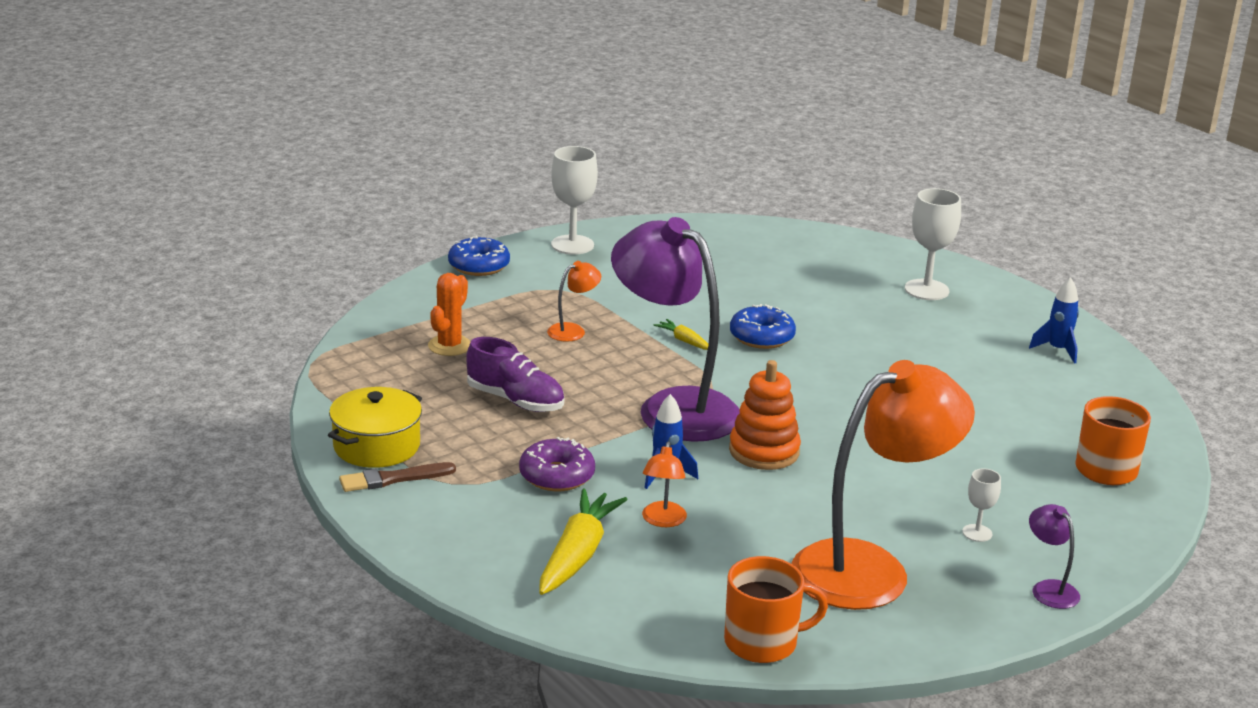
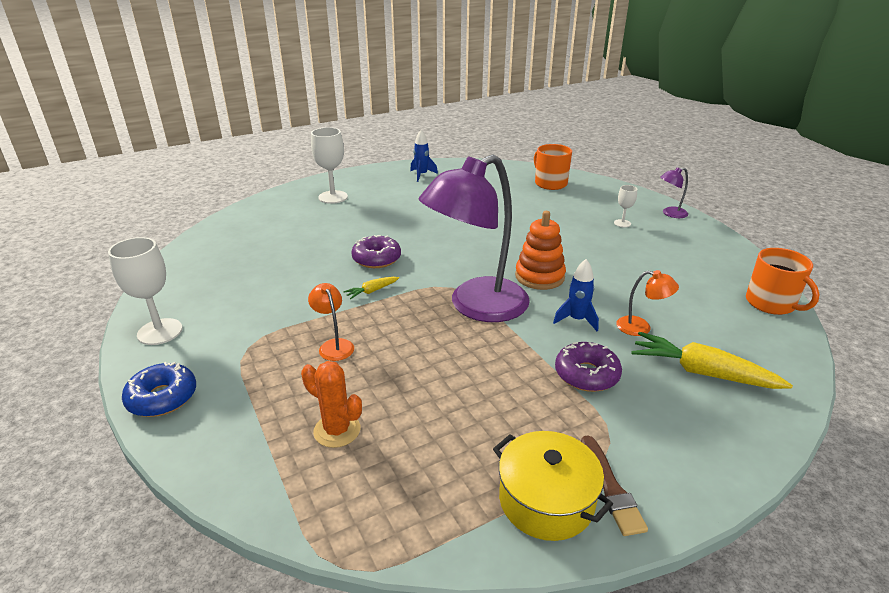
camera: 80 degrees left, 5 degrees up
purple shoe [466,337,564,412] -> none
orange mug [724,556,828,663] -> orange mug turned 150 degrees clockwise [746,248,820,315]
blue donut [730,304,796,349] -> purple donut [351,235,401,268]
orange lamp [791,360,975,610] -> none

